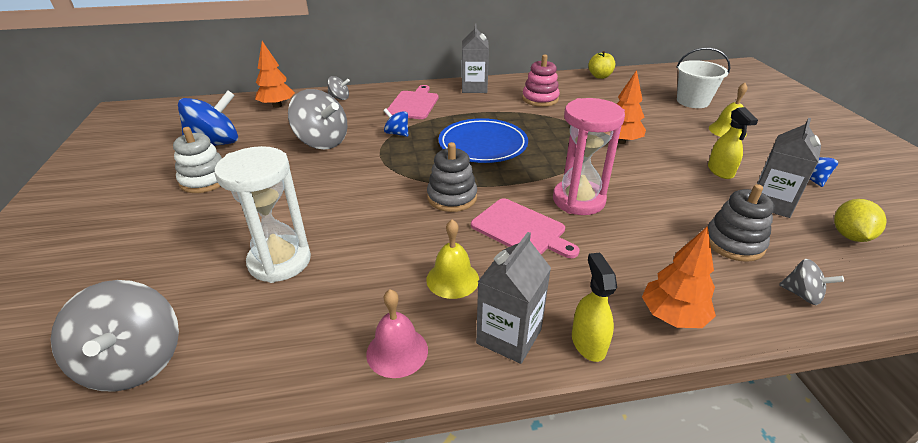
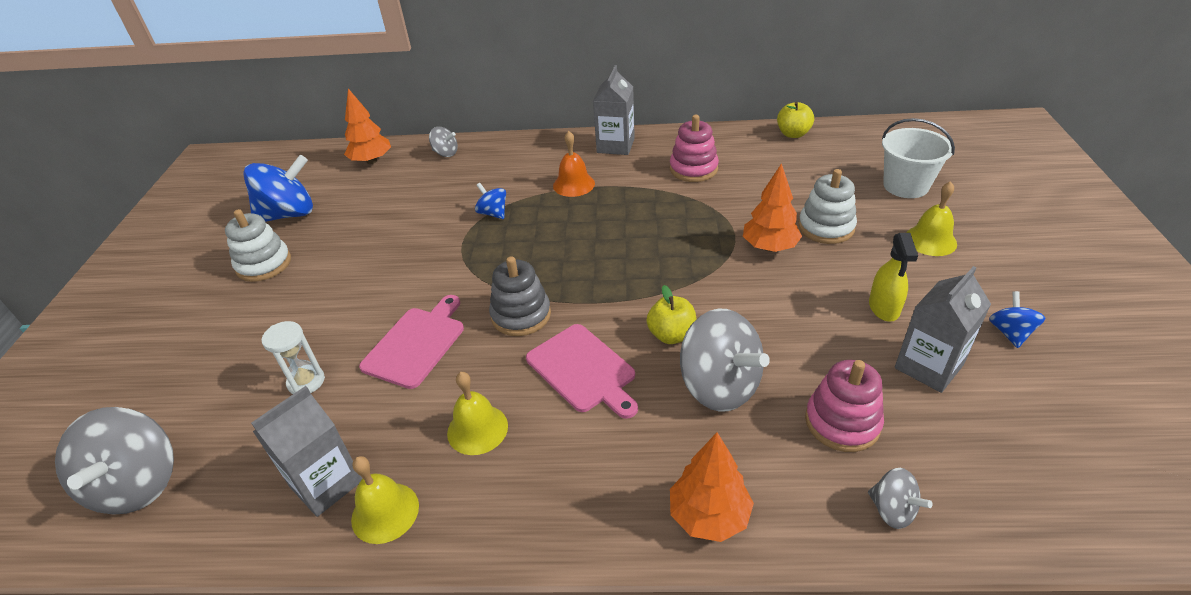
camera: 15 degrees right, 5 degrees up
white hourglass [214,146,311,283] -> white hourglass [262,321,325,394], size x0.54
grey spinning top [288,89,347,149] -> grey spinning top moved to [680,308,770,412]
pink bell [366,289,428,378] -> yellow bell [351,456,419,544]
pink cutting board [386,85,439,119] -> pink cutting board moved to [359,295,464,389]
blue plate [439,118,528,163] -> none
grey carton [476,232,551,364] -> grey carton moved to [251,386,362,517]
pink hourglass [553,98,625,215] -> yellow apple [646,285,697,344]
yellow spray bottle [572,253,617,362] -> none
grey stacking toy [708,184,774,262] -> pink stacking toy [805,360,884,452]
yellow lemon [834,199,887,242] -> none
none -> orange bell [553,131,595,197]
none -> white stacking toy [798,169,857,244]

